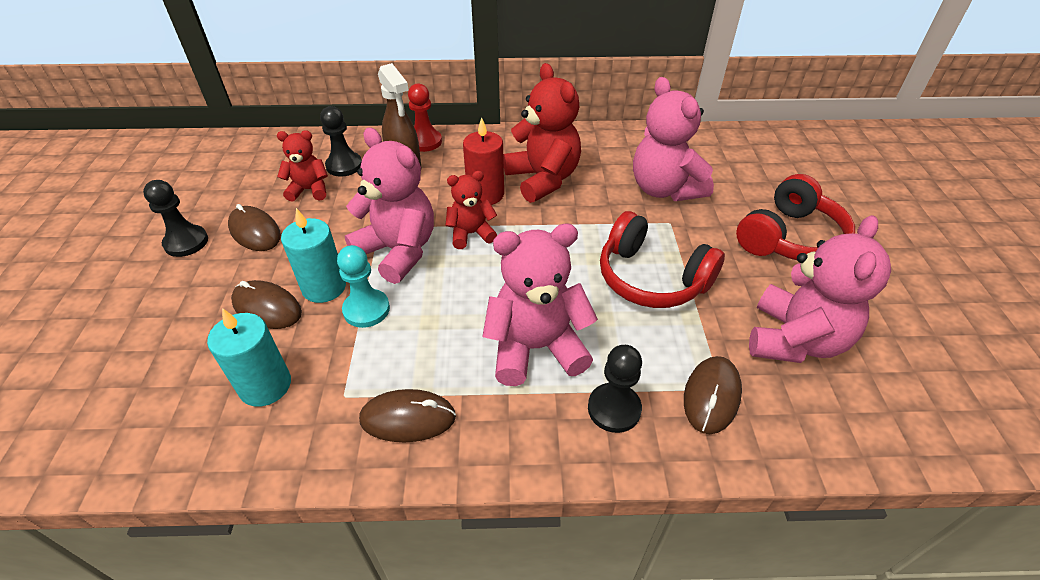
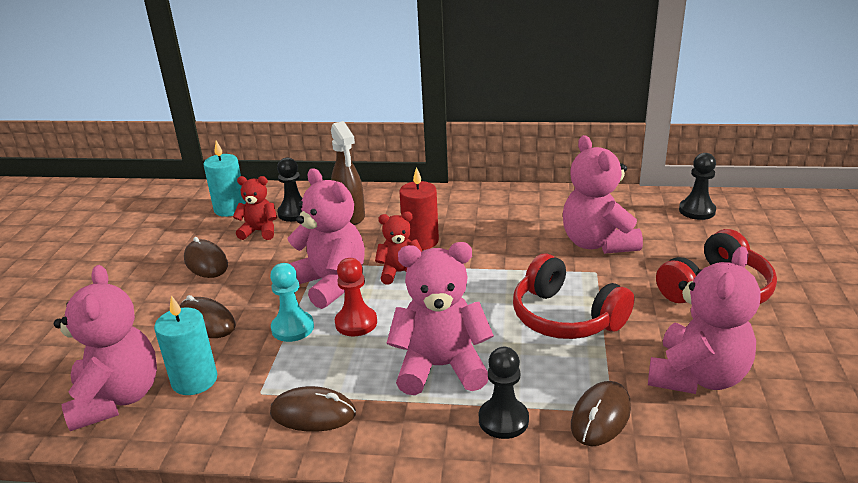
camera: 10 degrees right, 15 degrees down
black pawn [143,180,208,257] -> black pawn moved to [679,153,716,220]
turquoise candle [281,208,346,303] -> turquoise candle moved to [203,141,246,217]
red pawn [408,83,442,152] -> red pawn moved to [335,258,377,336]
red teddy bear [503,63,581,203] -> none
none -> pink teddy bear [54,265,157,431]

